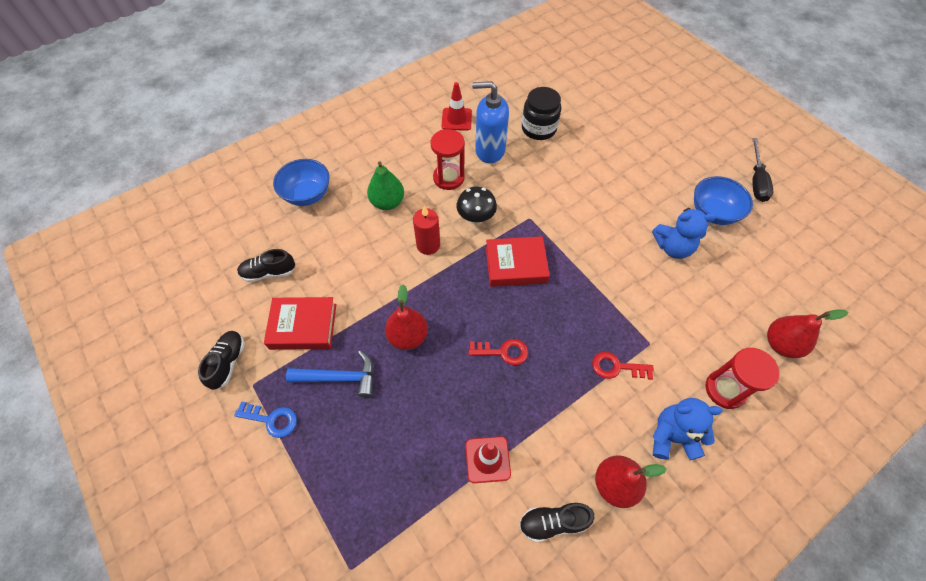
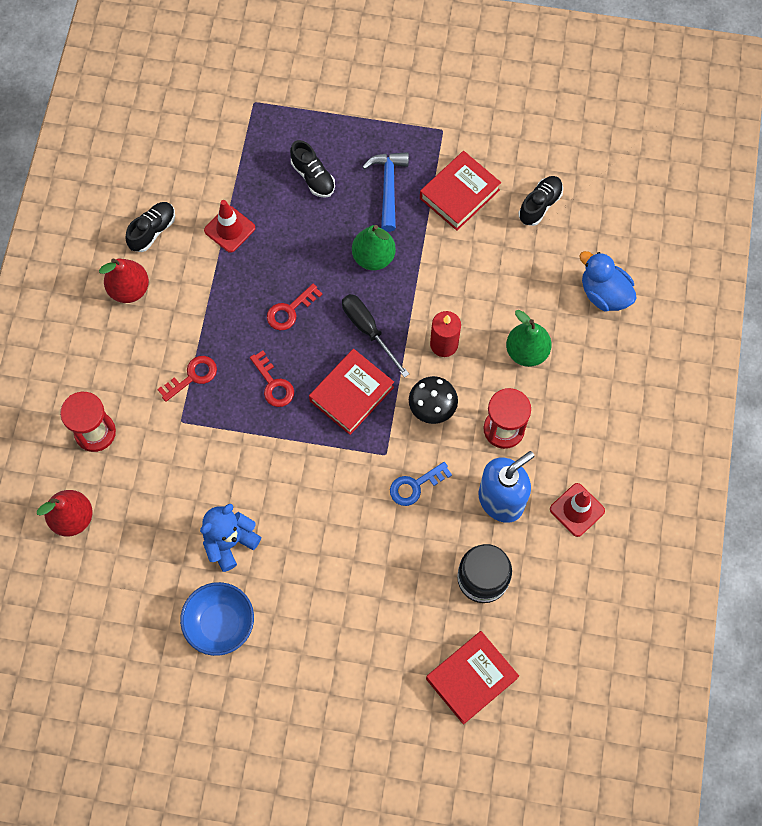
camera: 135 degrees right, 10 degrees up
black shoe [198,331,245,390] -> black shoe moved to [290,140,335,198]
blue key [234,401,297,438] -> blue key moved to [390,462,452,506]
blue bowl [273,159,330,206] -> blue duck [579,251,637,311]
blue hammer [286,350,374,398] -> blue hammer turned 135 degrees clockwise [362,152,409,232]
red pear [385,284,428,350] -> green pear [352,225,396,270]
blue teddy bear [653,398,723,460] -> none
black screwdriver [752,138,773,202] -> black screwdriver moved to [342,294,409,378]
none -> red key [250,350,294,407]
none -> red book [426,631,519,725]

